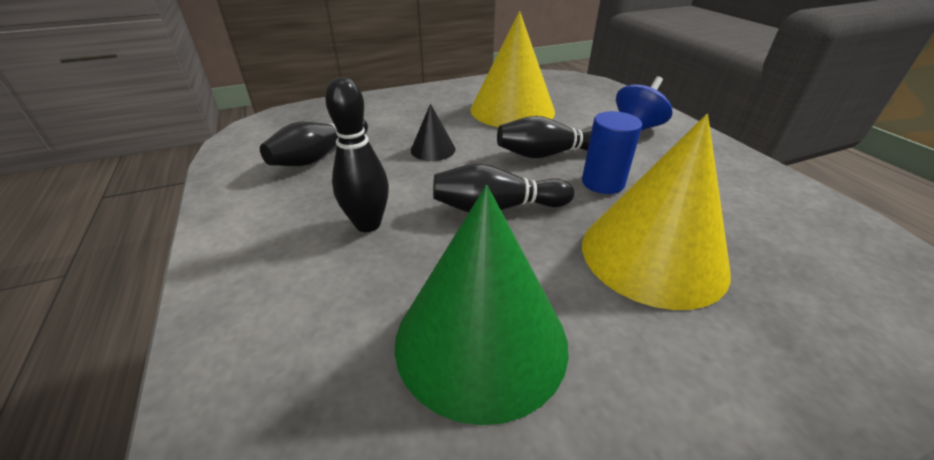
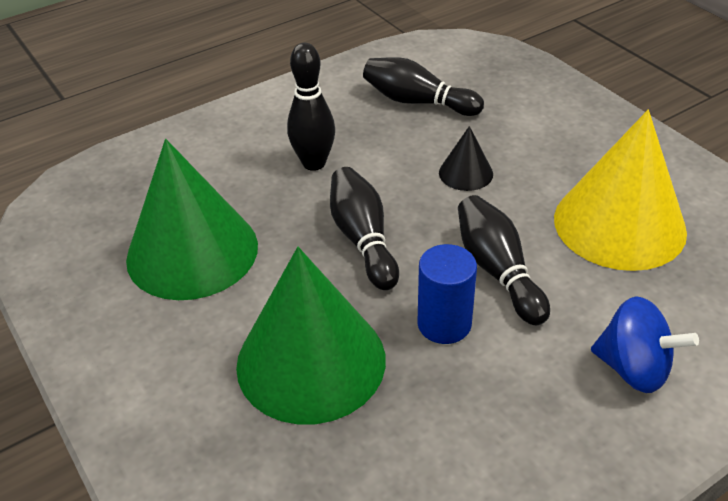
camera: 80 degrees right, 5 degrees up
yellow cone [582,114,731,310] -> green cone [236,247,386,425]

